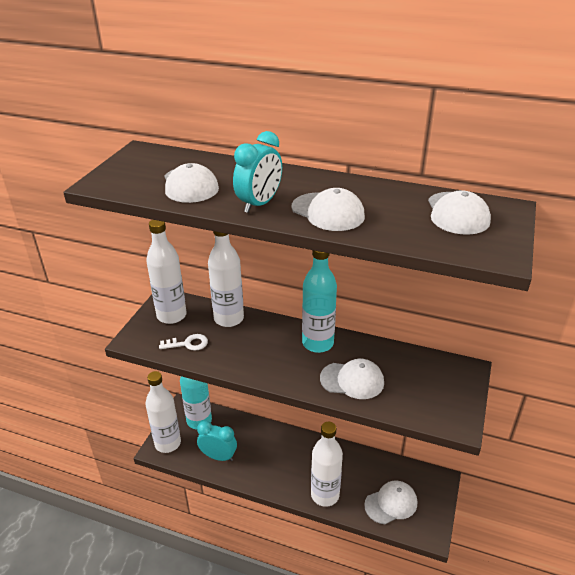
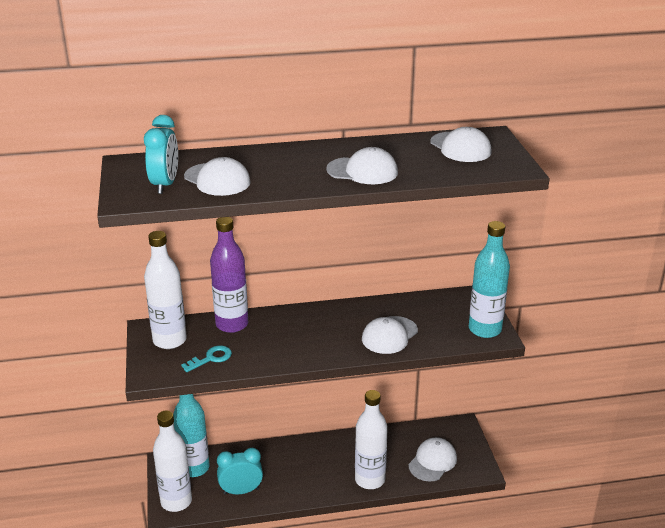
camera: 30 degrees left, 5 degrees down
white key [159,334,208,351] -> turquoise key [181,345,232,372]
white bottle [208,231,244,327] -> purple bottle [210,217,248,333]
turquoise clock [233,131,282,213] -> turquoise clock moved to [144,115,178,194]
turquoise bottle [302,250,337,353] -> turquoise bottle moved to [469,221,510,338]
white cap [320,359,384,399] -> white cap turned 150 degrees clockwise [362,316,418,354]

